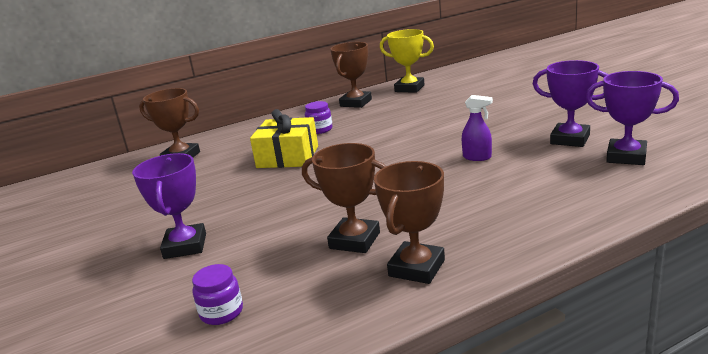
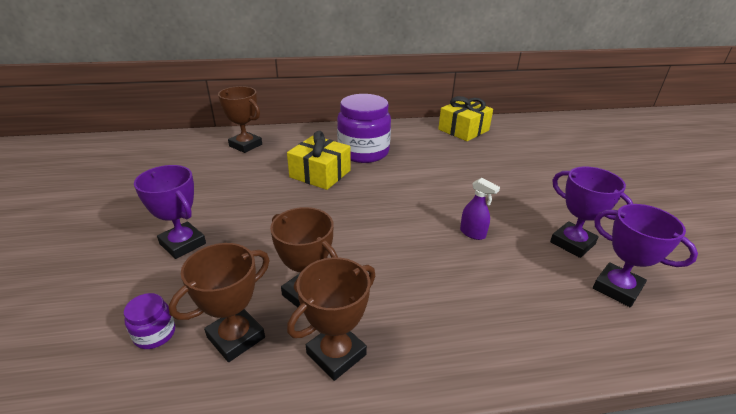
camera: 15 degrees right, 10 degrees up
purple trophy [132,153,206,259] -> purple trophy turned 60 degrees counterclockwise [134,165,206,259]
purple jar [305,101,333,134] -> purple jar [337,94,391,163], size x2.26
brown trophy [331,42,372,108] -> brown trophy moved to [169,243,269,362]
yellow trophy [380,29,434,93] -> yellow gift [438,96,493,141]

